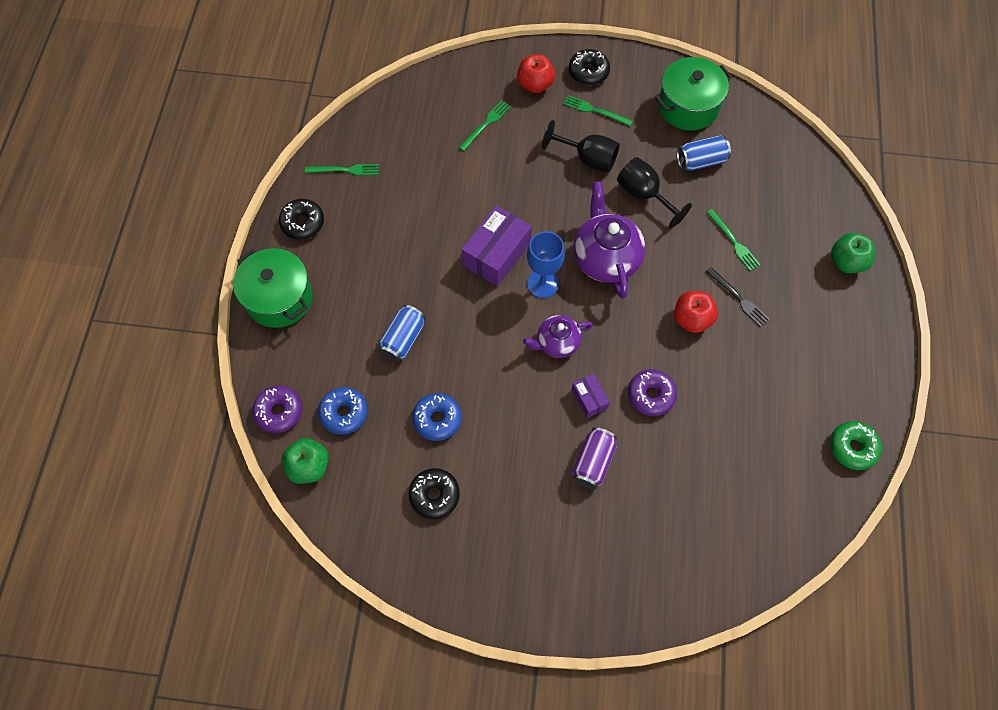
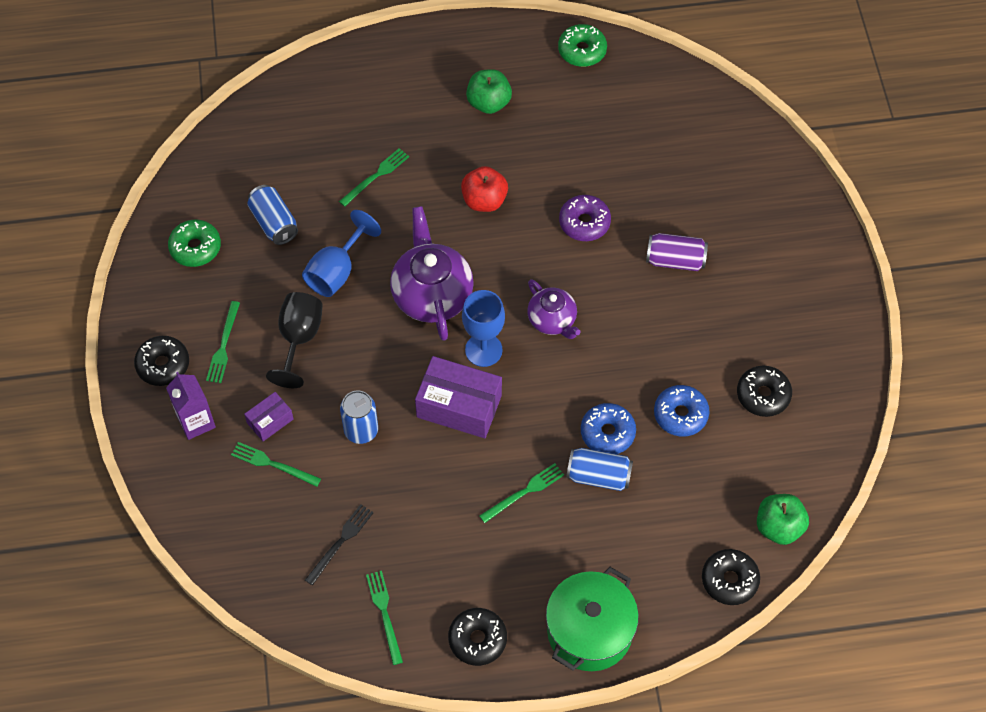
camera: 105 degrees left, 5 degrees down
purple donut [252,386,302,433] -> black donut [702,549,760,605]
blue donut [318,387,368,435] -> blue donut moved to [581,403,636,454]
red apple [517,55,555,93] -> purple carton [166,372,216,440]
purple box [571,374,610,418] -> purple box moved to [244,392,293,441]
purple teapot [573,181,646,299] -> purple teapot turned 105 degrees clockwise [390,206,474,341]
black goblet [617,157,692,228] -> blue goblet [302,210,381,297]
green pot [655,57,732,131] -> green donut [168,219,221,267]
black fork [706,267,769,327] -> black fork moved to [305,504,374,586]
green apple [831,233,875,273] -> green apple moved to [466,69,512,114]
none -> blue can [340,391,378,444]
none -> green fork [479,463,564,523]

